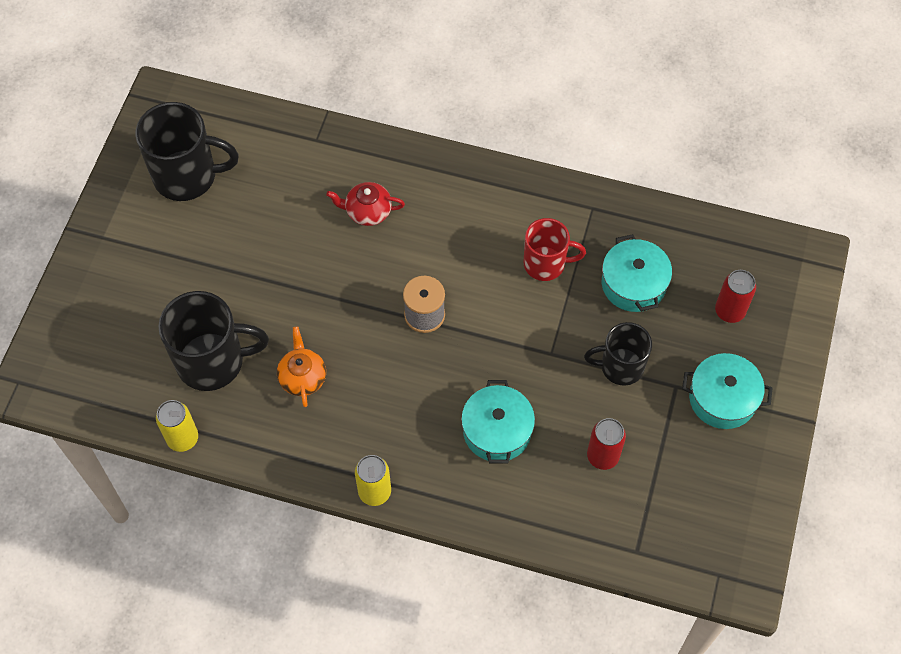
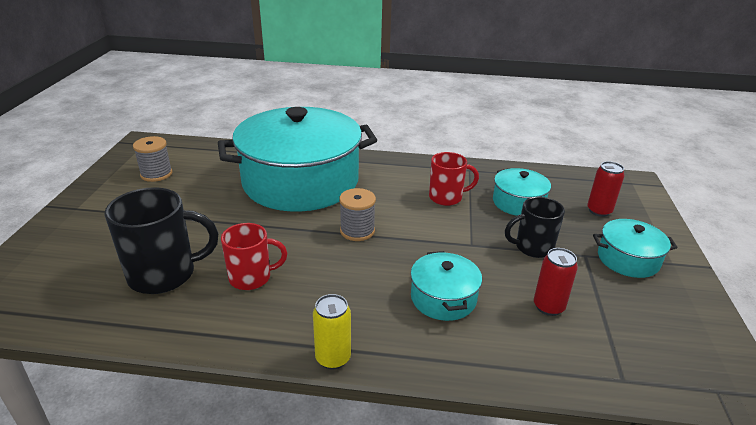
camera: 10 degrees left, 30 degrees down
black mug [135,102,239,201] -> grey spool [133,136,172,182]
yellow can [156,400,198,452] -> none
orange teapot [277,327,326,407] -> red mug [221,223,287,290]
red teapot [326,182,405,226] -> turquoise pot [218,107,377,212]

